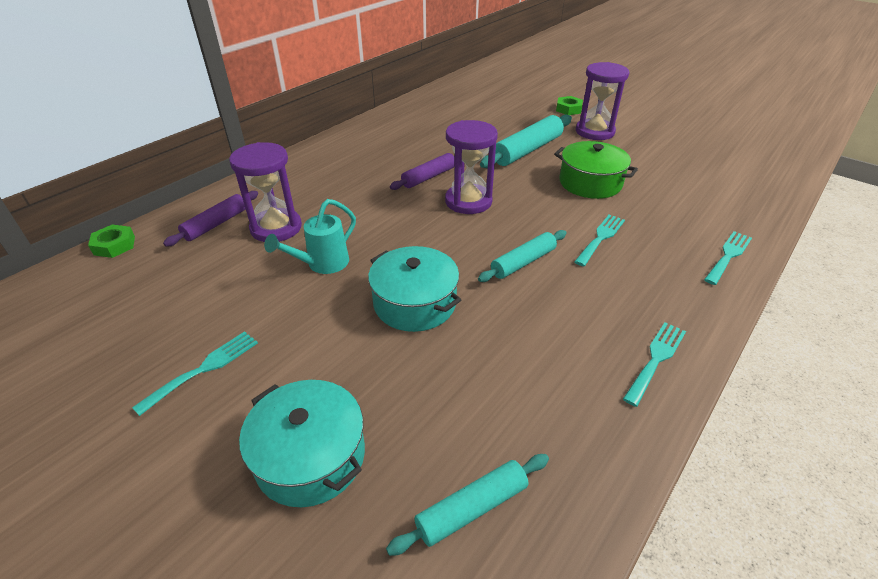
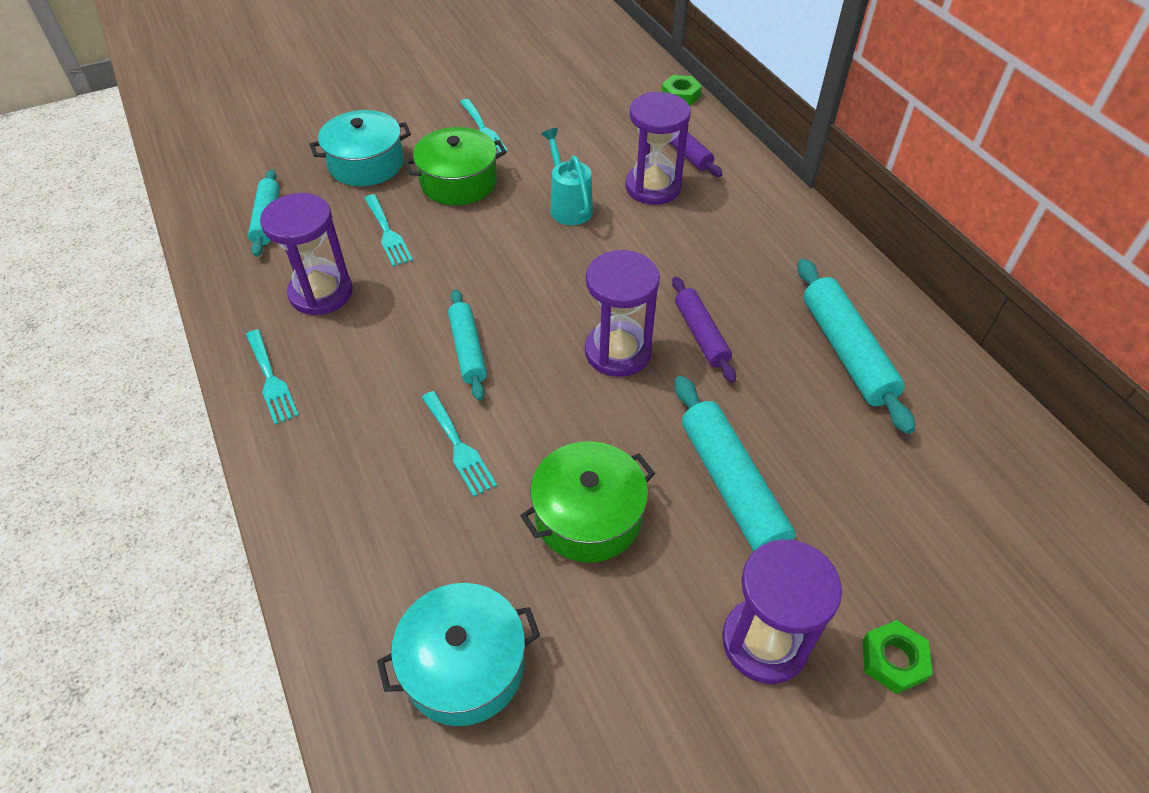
camera: 115 degrees right, 10 degrees up
turquoise pot [368,246,461,332] -> turquoise pot moved to [377,583,540,726]
turquoise fork [704,231,752,285] -> turquoise fork moved to [364,194,413,266]
none -> purple hourglass [260,193,353,315]
none -> green pot [404,127,506,205]
none -> turquoise rolling pin [797,259,915,434]

